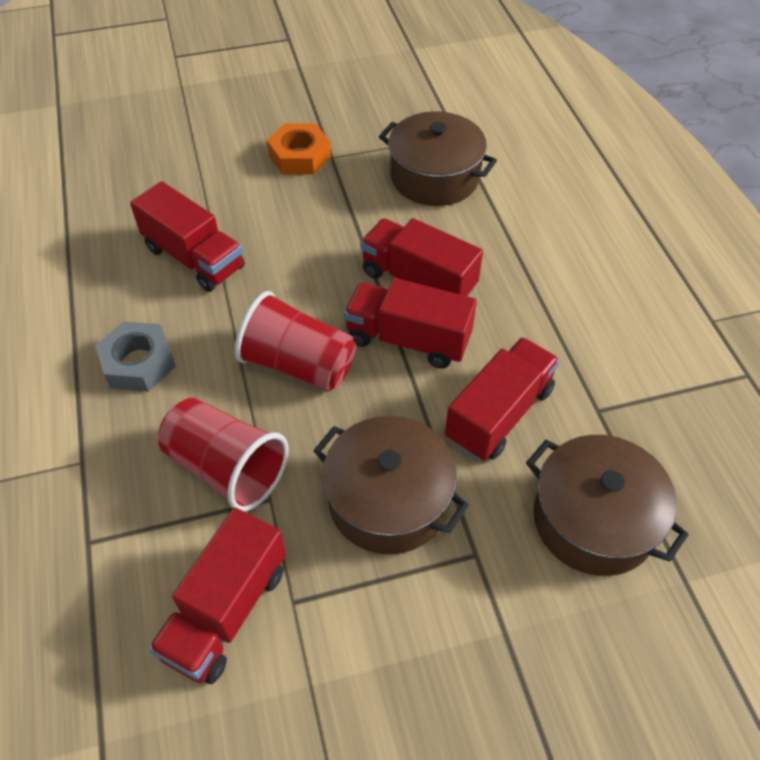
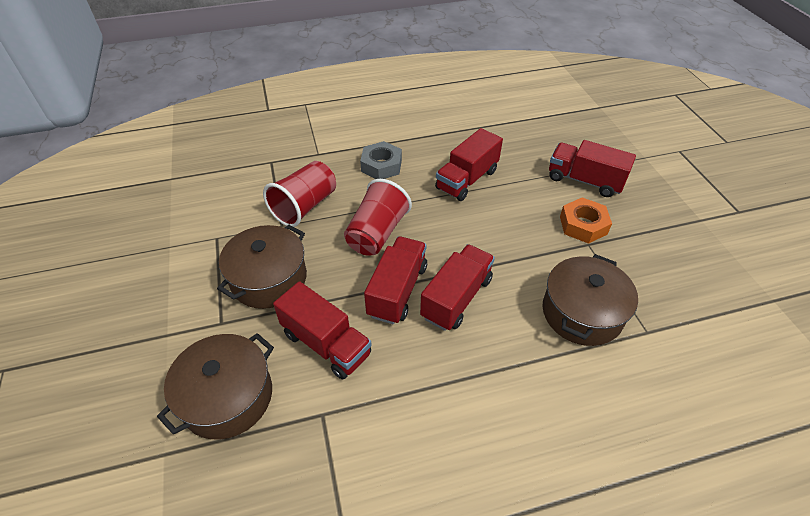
camera: 90 degrees right, 5 degrees down
red truck [148,508,286,684] -> red truck moved to [549,140,636,197]

